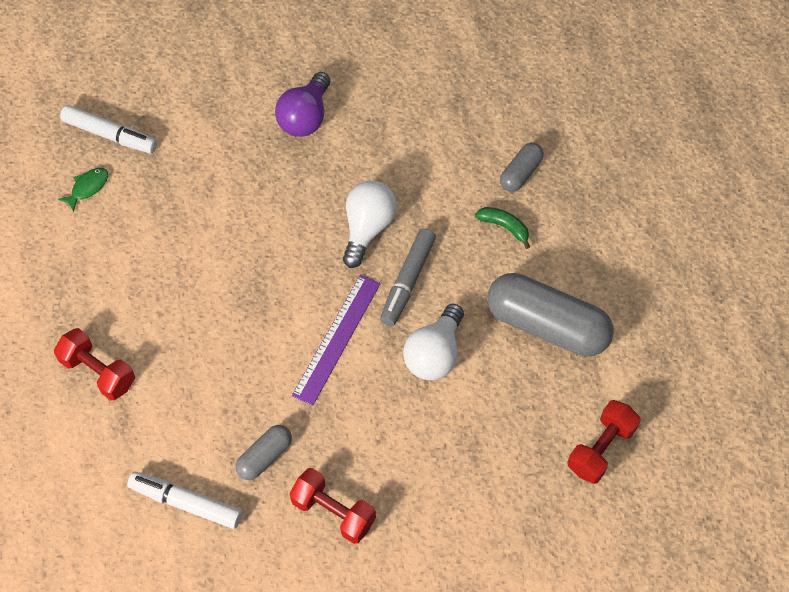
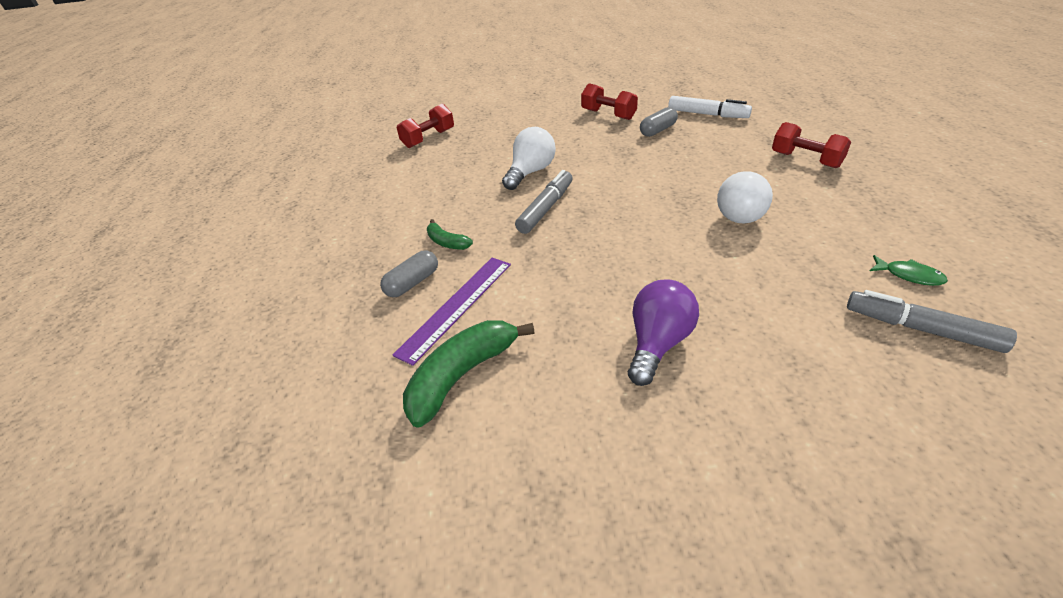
camera: 170 degrees left, 20 degrees down
green fish [58,168,108,212] -> green fish turned 105 degrees counterclockwise [870,255,948,286]
white marker [60,105,157,154] -> grey marker [847,290,1017,353]
purple ruler [292,275,381,406] -> purple ruler moved to [393,258,511,366]
white light bulb [343,181,397,268] -> white light bulb moved to [717,171,773,223]
grey capsule [487,273,614,356] -> none
none -> green banana [403,320,535,428]

